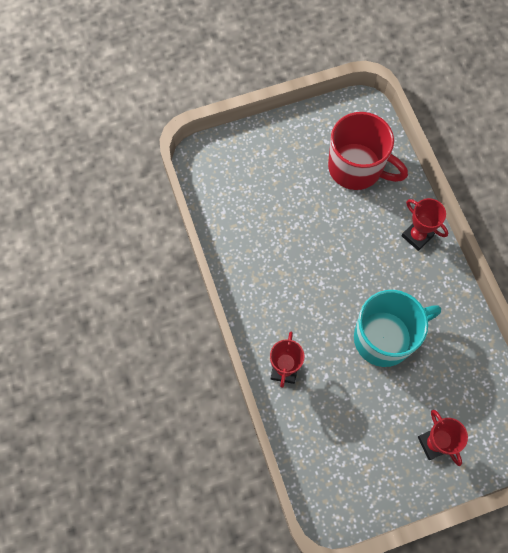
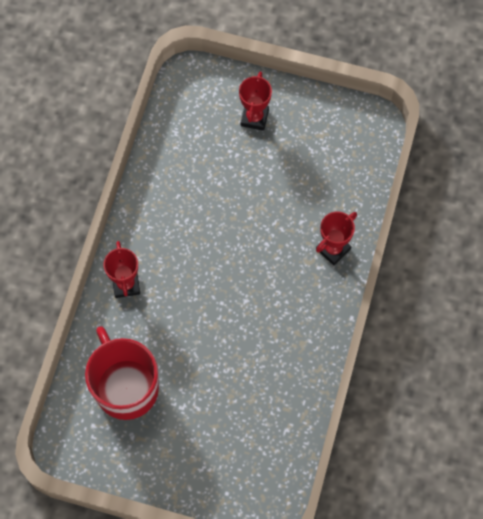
camera: 145 degrees left, 0 degrees up
turquoise mug [354,290,441,367] -> none

